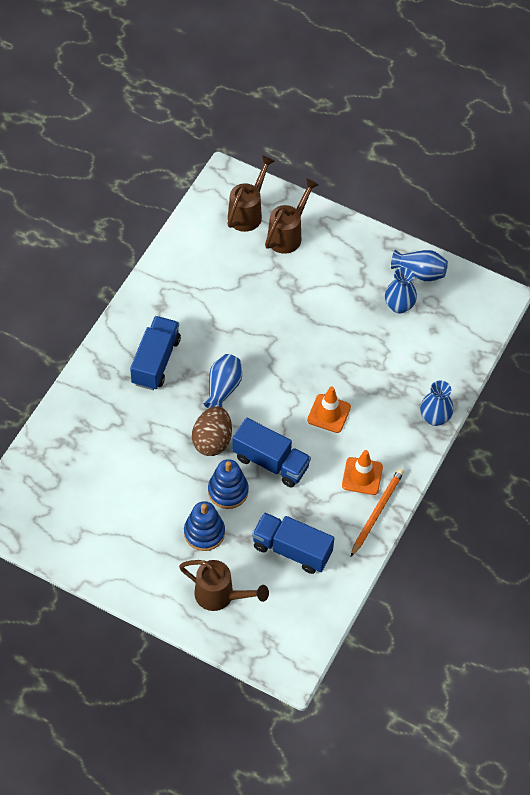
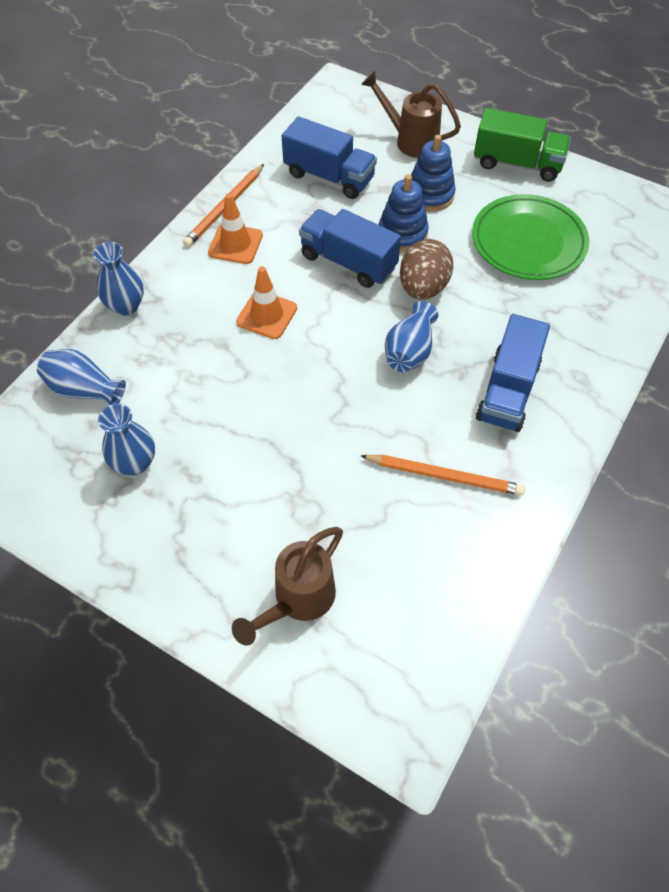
camera: 175 degrees left, 0 degrees up
brown watering can [227,155,275,232] -> none
blue vase [391,250,448,282] -> blue vase moved to [37,349,126,405]
none -> orange pencil [360,455,525,496]
none -> green plate [472,194,589,280]
none -> green truck [474,108,571,182]

